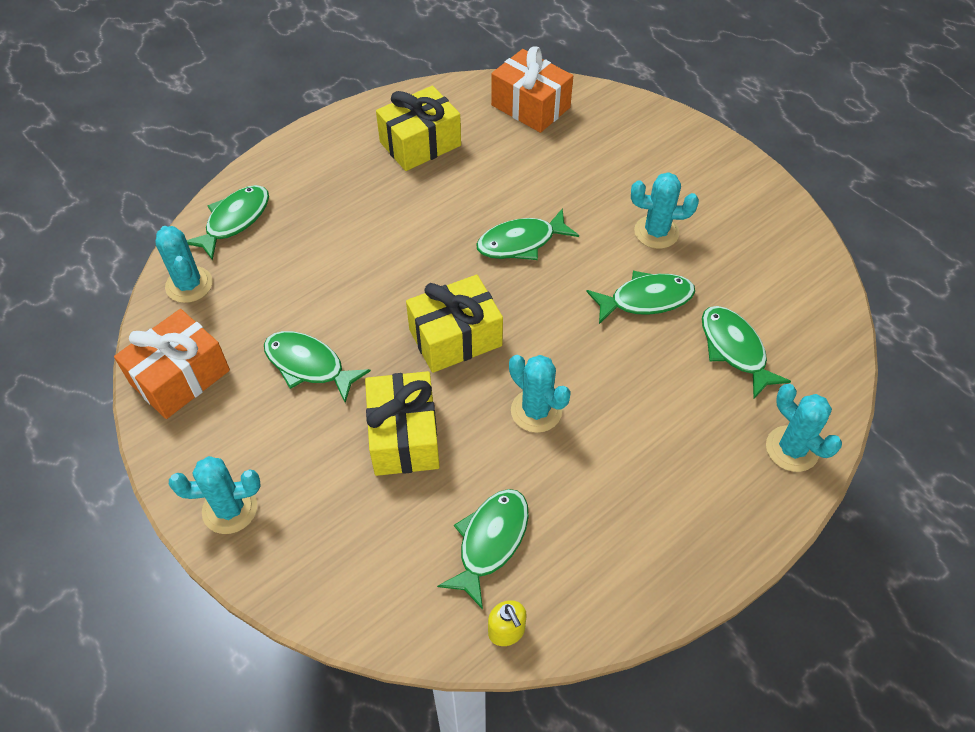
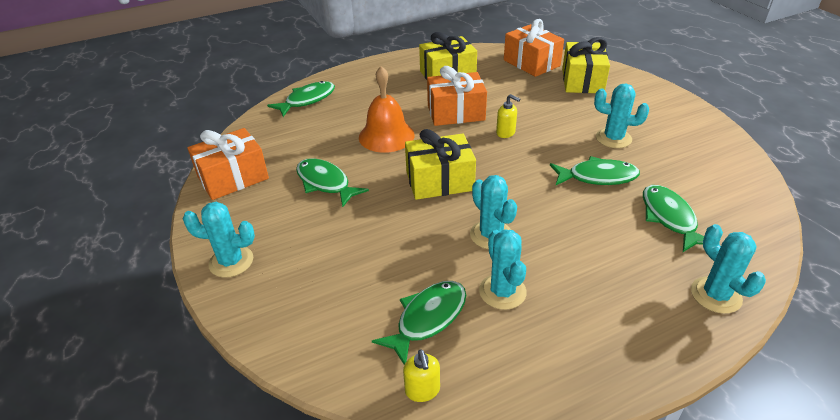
camera: 15 degrees right, 15 degrees down
turquoise cactus [155,226,213,303] -> turquoise cactus moved to [479,229,527,310]
yellow gift [365,371,440,476] -> yellow gift moved to [562,37,610,93]
green fish [476,208,579,260] -> yellow soap dispenser [496,94,521,138]
none -> orange bell [359,66,415,153]
none -> orange gift [427,66,487,126]

